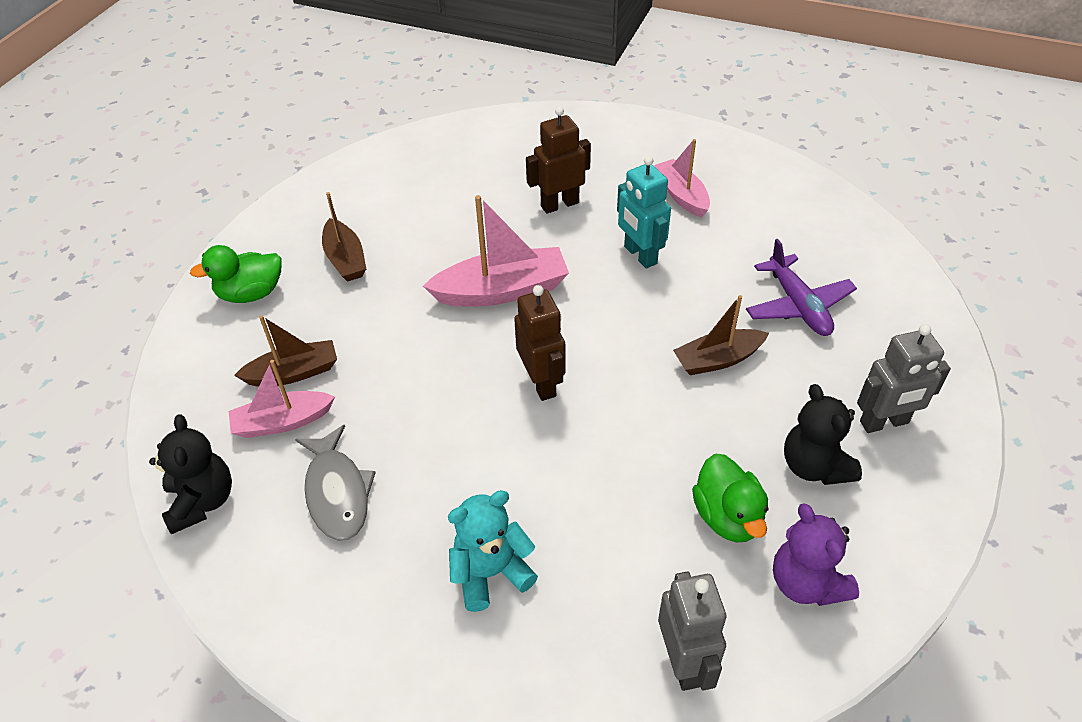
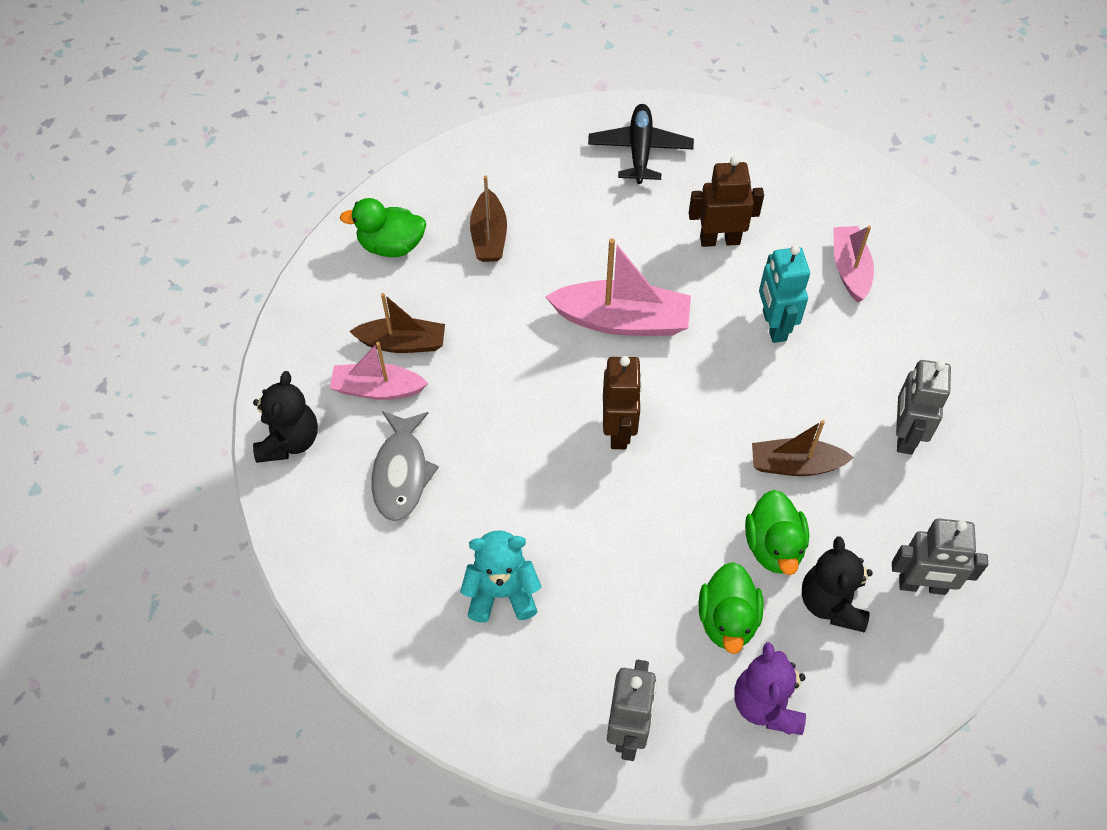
camera: 20 degrees right, 10 degrees up
purple plane [746,239,857,336] -> grey robot [896,360,951,454]
none -> black plane [588,104,694,184]
none -> green duck [745,490,809,575]

